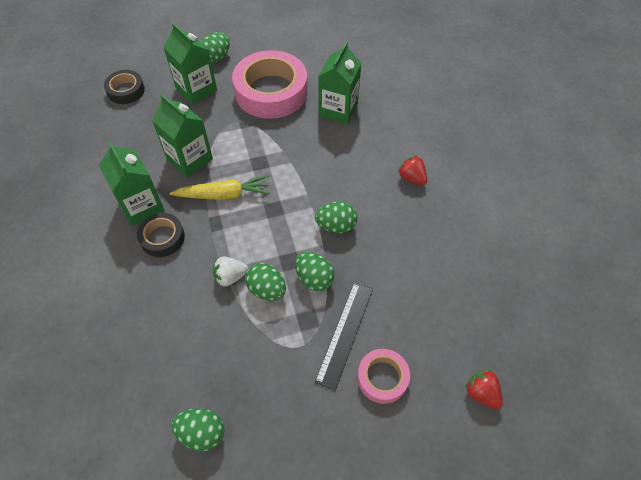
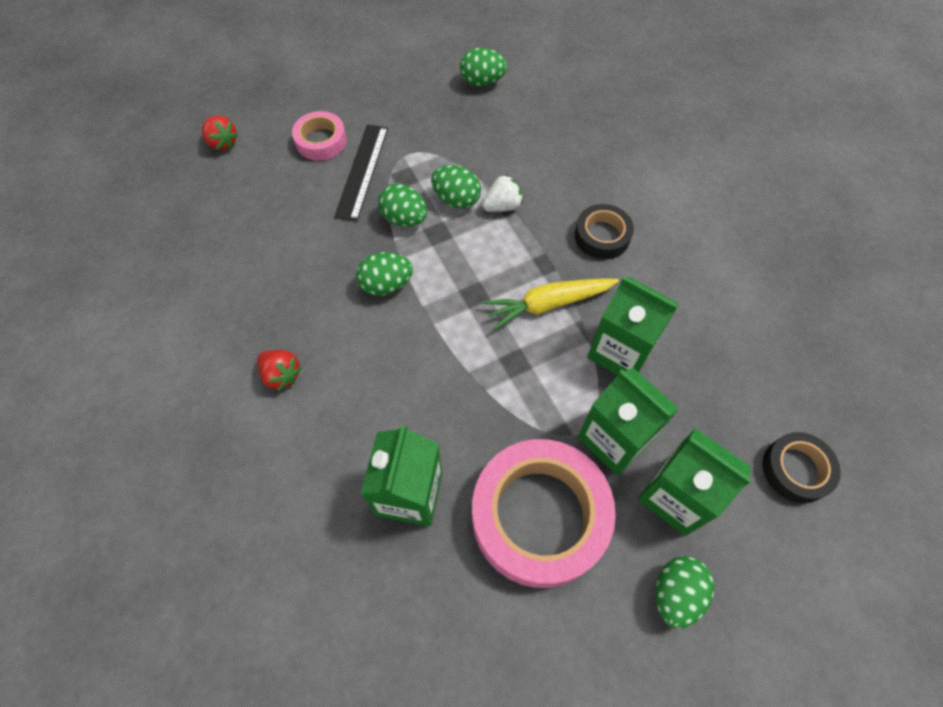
camera: 170 degrees right, 5 degrees up
green carton [99,142,165,226] -> green carton moved to [578,368,679,476]

